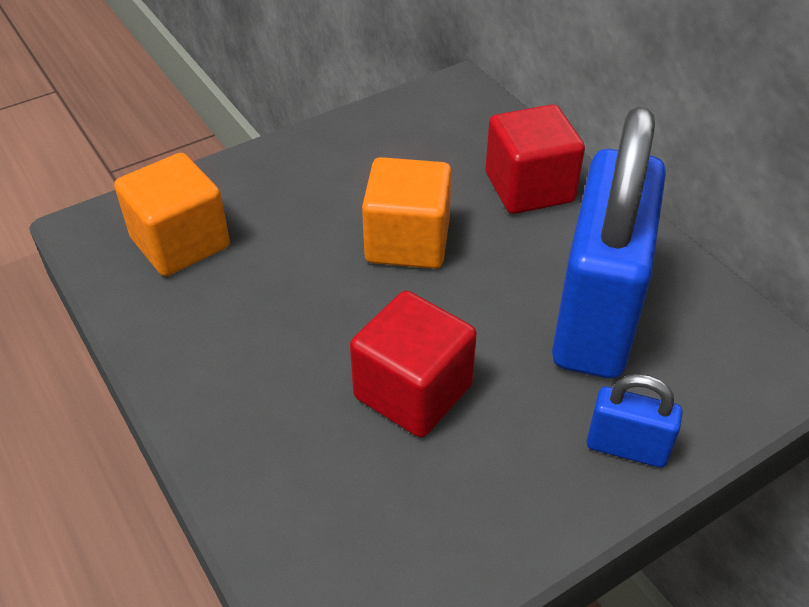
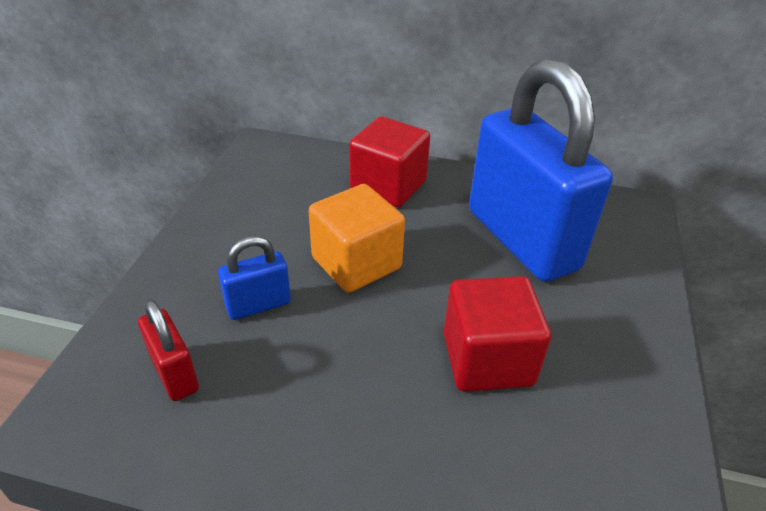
camera: 45 degrees left, 5 degrees down
orange cube [114,153,230,276] -> red padlock [138,299,199,401]
blue padlock [587,374,683,468] -> blue padlock moved to [218,236,291,320]

